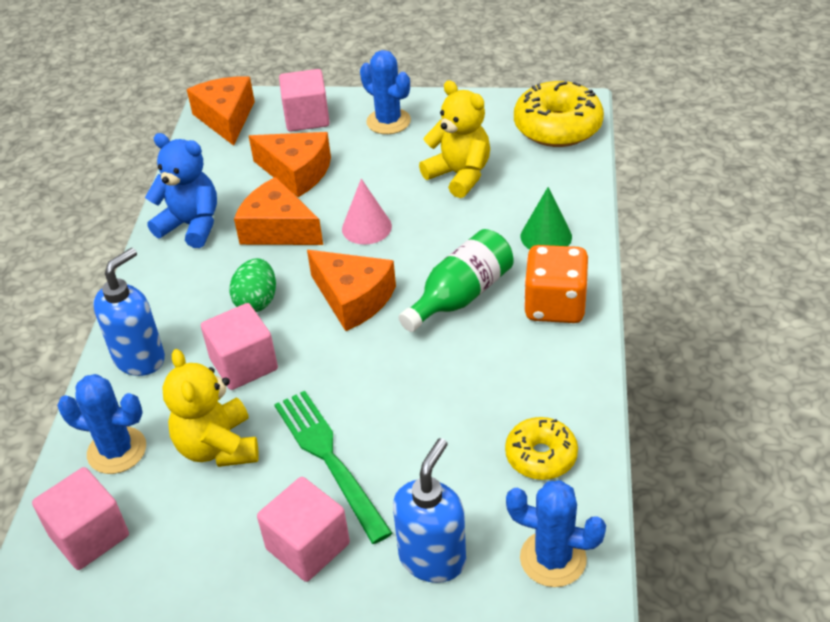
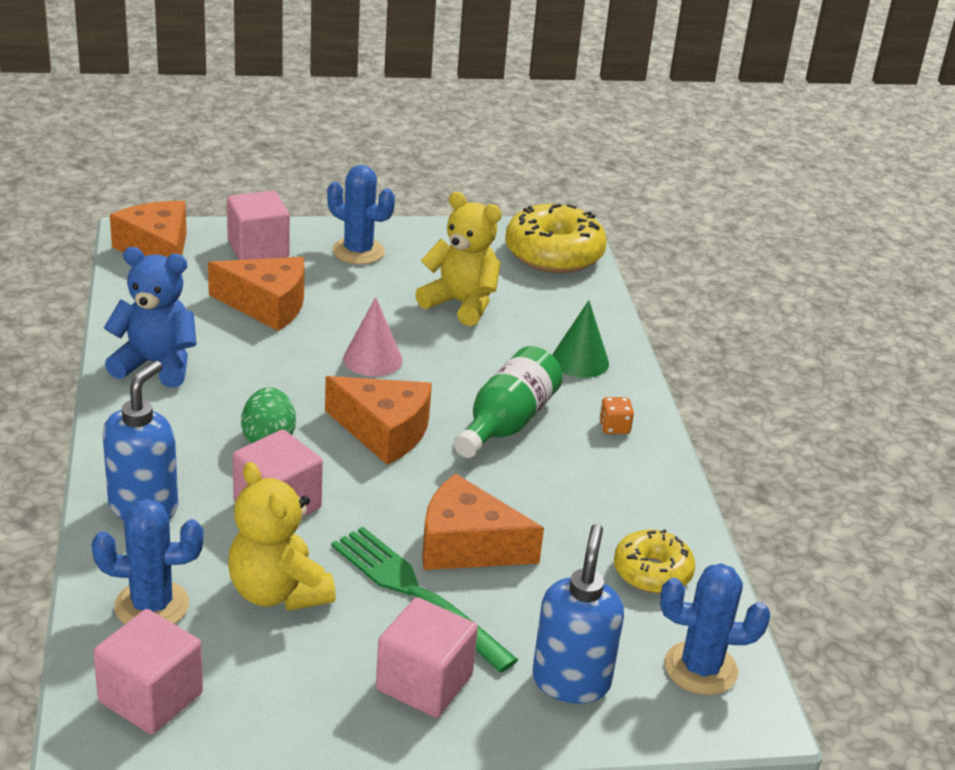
camera: 20 degrees left, 10 degrees down
orange cheese [234,177,323,245] -> orange cheese moved to [422,473,544,570]
orange dice [524,245,588,323] -> orange dice [599,397,634,434], size x0.44

